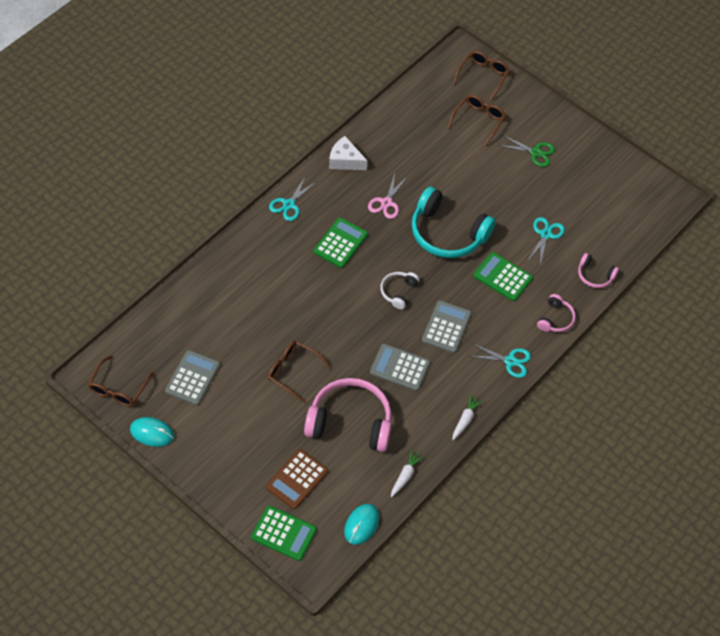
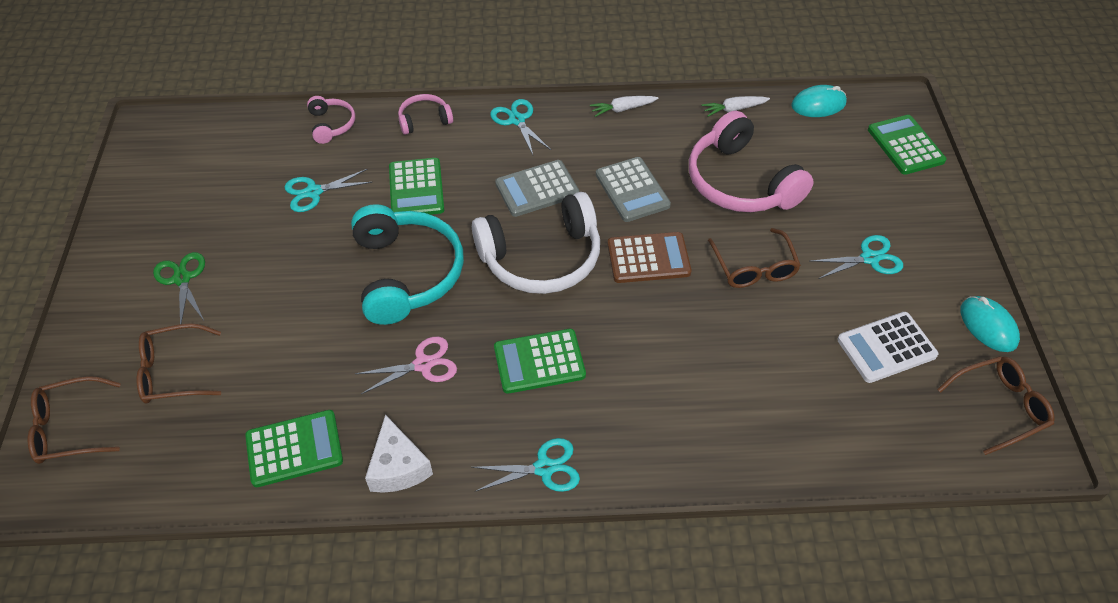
camera: 130 degrees left, 5 degrees down
grey calculator [165,350,220,406] -> white calculator [837,312,938,383]
brown calculator [266,449,328,509] -> brown calculator moved to [607,232,692,283]
white headphones [380,272,419,309] -> white headphones [472,192,600,294], size x2.06
none -> green calculator [245,410,343,487]
none -> turquoise scissors [811,235,903,279]

